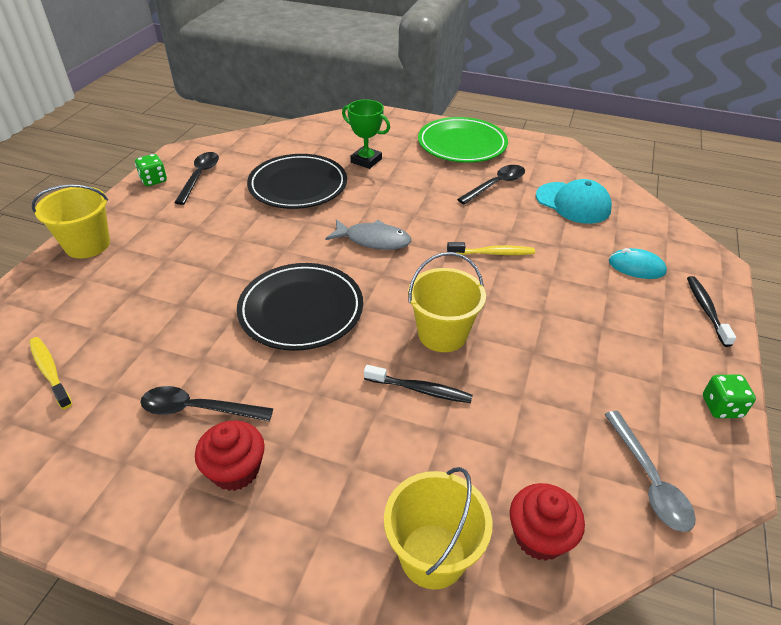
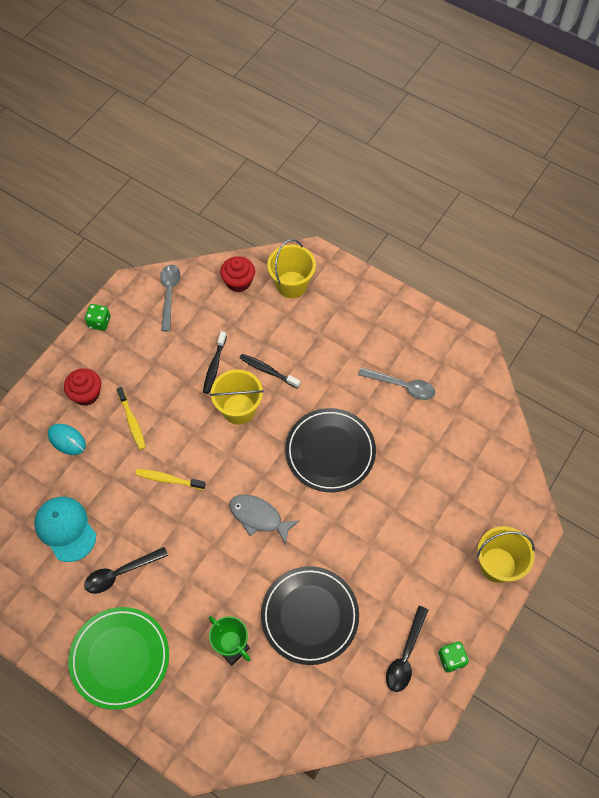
camera: 165 degrees left, 20 degrees up
yellow toothbrush [29,337,72,409] -> yellow toothbrush moved to [117,387,146,450]
black spoon [140,386,273,421] -> grey spoon [358,367,435,400]
red cupcake [195,420,265,491] -> red cupcake moved to [64,368,101,406]
black toothbrush [687,276,736,347] -> black toothbrush moved to [203,331,227,394]

